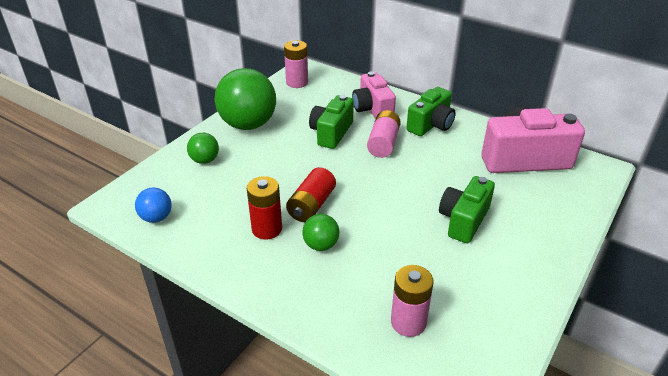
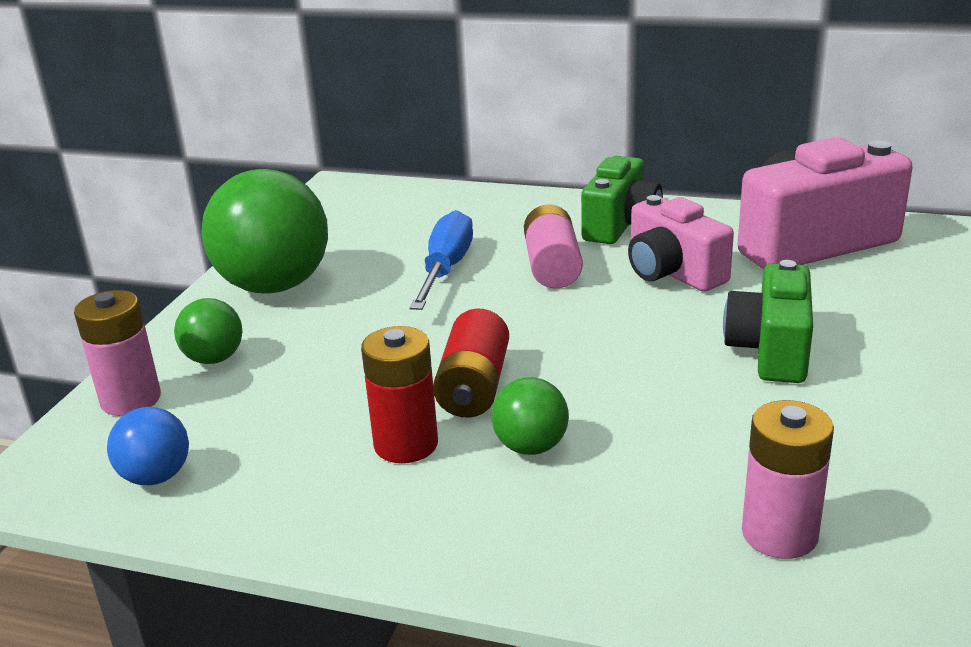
camera: 15 degrees left, 10 degrees down
pink battery [284,40,308,88] -> pink battery moved to [74,290,161,416]
green camera [309,95,354,149] -> blue screwdriver [409,210,473,310]
pink camera [352,72,396,119] -> pink camera moved to [628,195,734,292]

